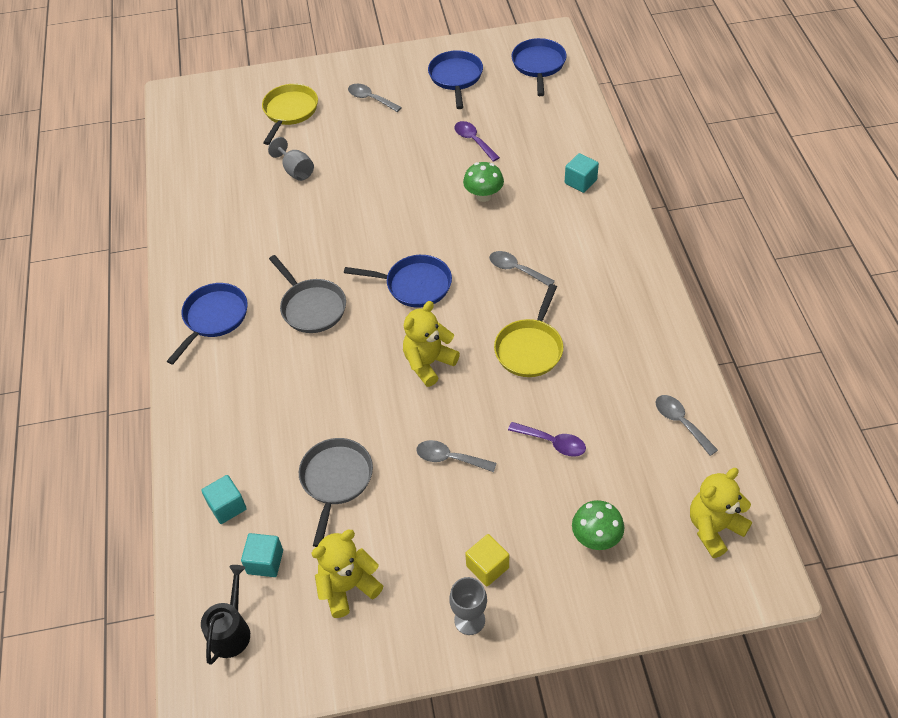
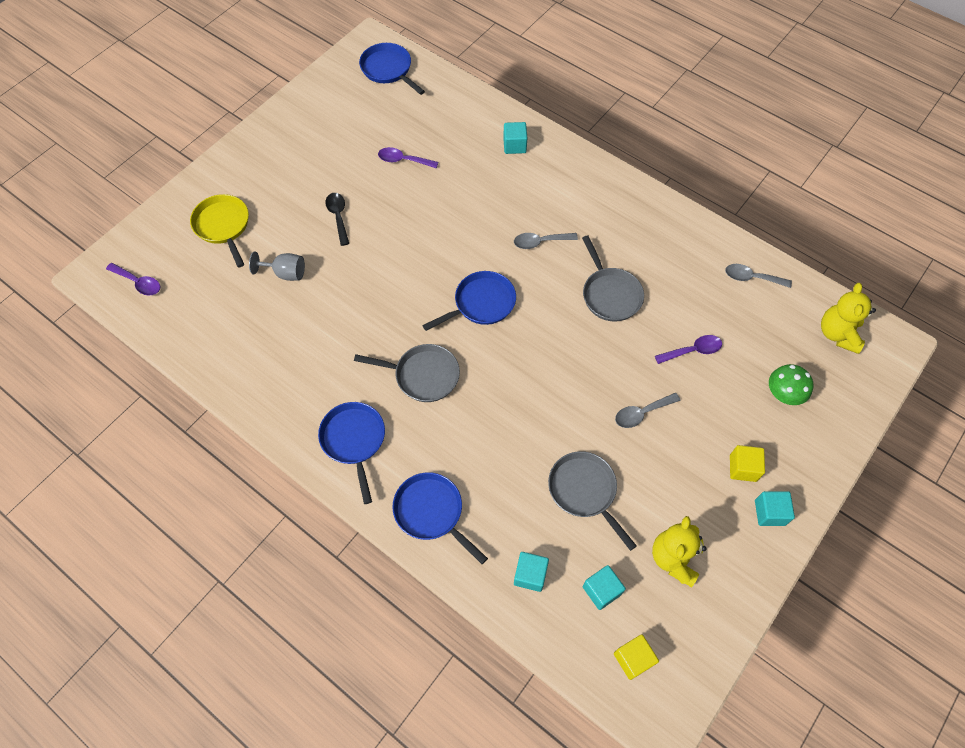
camera: 45 degrees left, 10 degrees up
black watering can [201,565,250,665] -> yellow cube [614,634,659,680]
grey spoon [348,84,402,112] -> none
yellow teddy bear [403,301,460,387] -> none
blue pan [428,50,483,109] -> blue pan moved to [392,472,488,564]
grey goblet [449,577,487,635] -> turquoise cube [755,491,795,526]
green mushroom [463,162,504,202] -> none
yellow pan [494,284,563,377] -> grey pan [582,235,644,322]
none -> purple spoon [106,263,160,296]
none -> black spoon [325,193,349,246]

